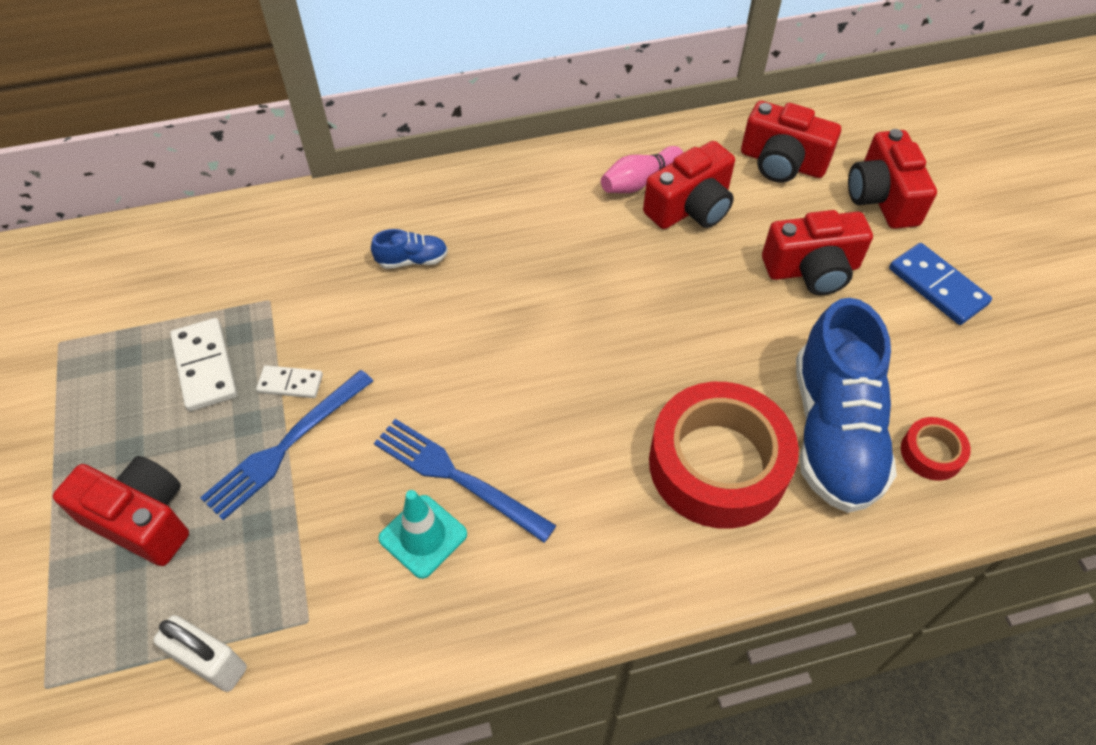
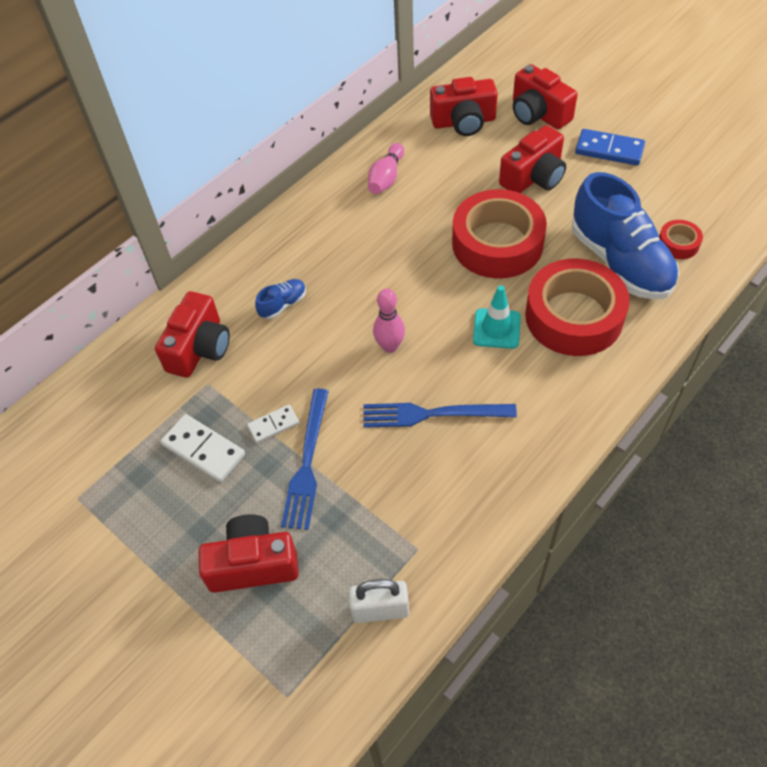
camera: 30 degrees left, 0 degrees up
turquoise traffic cone [378,490,467,579] -> turquoise traffic cone moved to [473,285,521,349]
red camera [643,141,735,229] -> red camera moved to [155,291,230,378]
none -> pink bowling pin [373,289,405,353]
none -> red tape [452,189,547,279]

